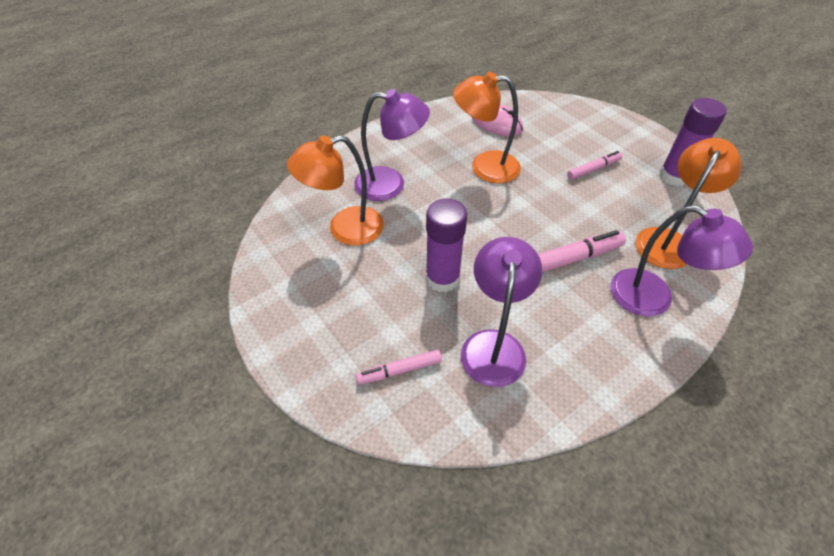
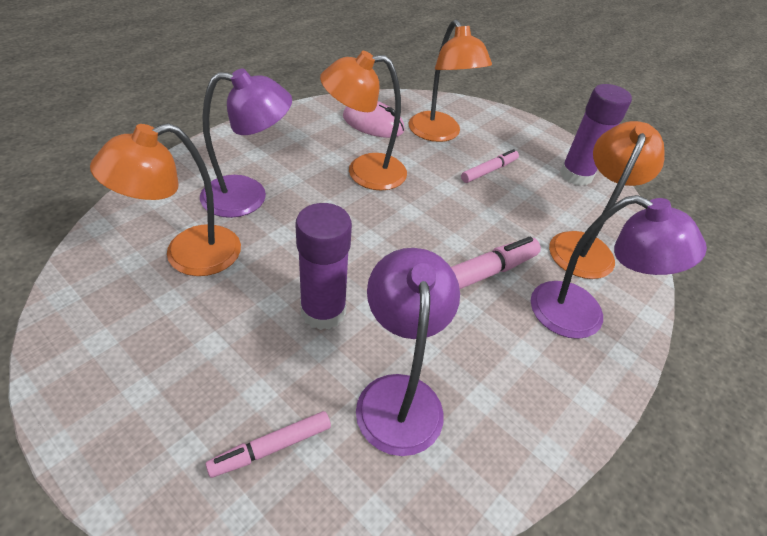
camera: 15 degrees left, 5 degrees down
none -> orange lamp [409,20,492,142]

